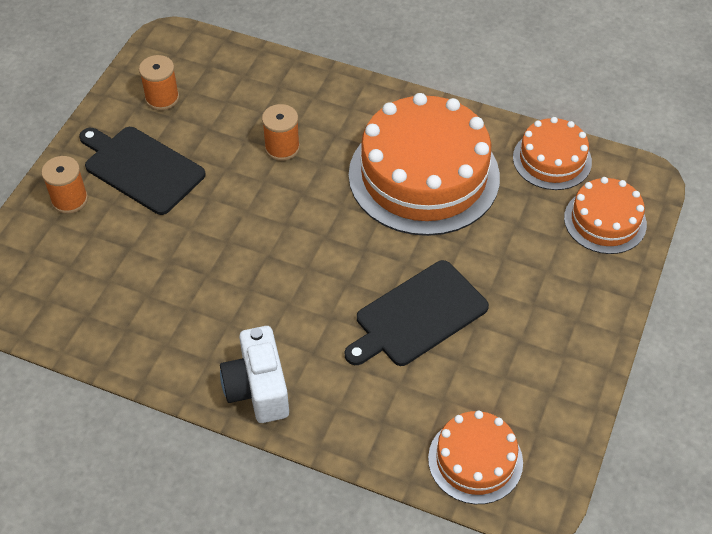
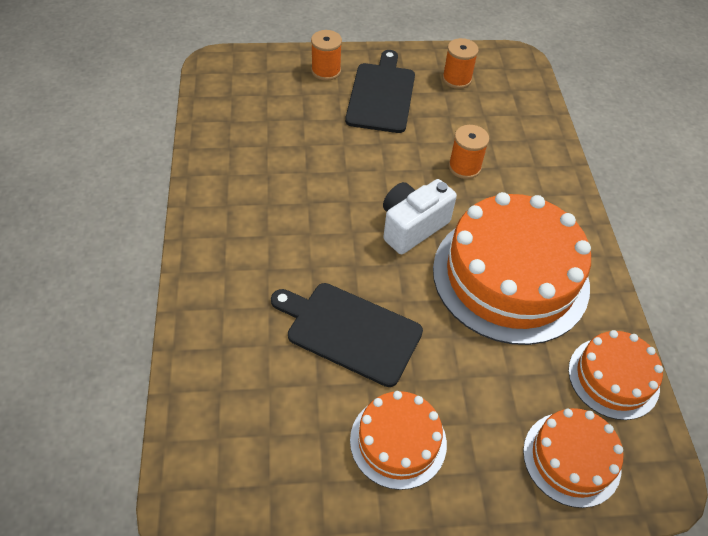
camera: 60 degrees right, 0 degrees up
white camera [220,326,289,423] -> white camera moved to [383,179,457,254]
orange cake [428,410,523,504] -> orange cake moved to [350,391,447,490]

